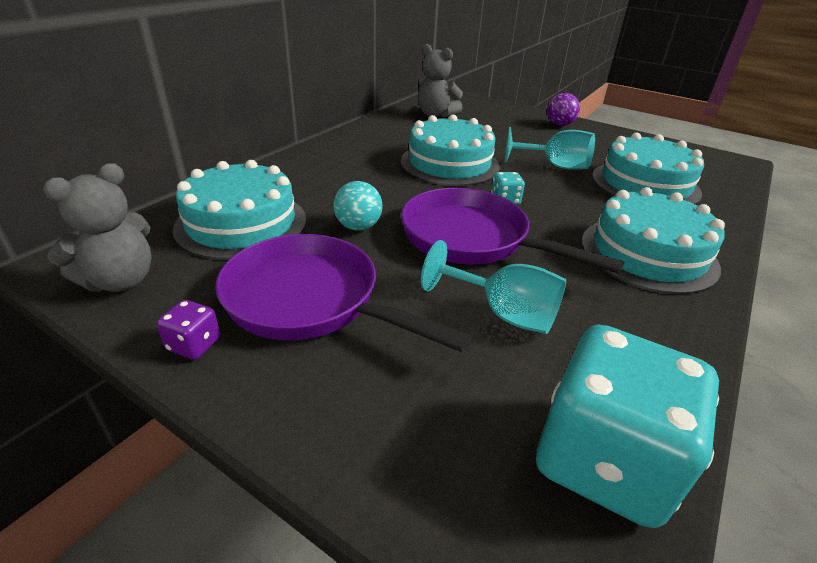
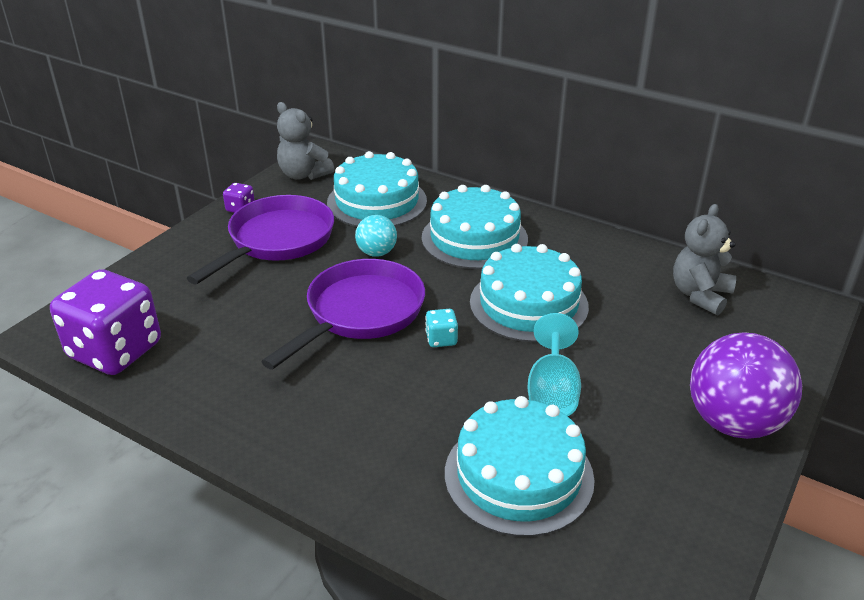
camera: 90 degrees right, 0 degrees up
turquoise goblet [421,240,566,334] -> none
turquoise dice [536,325,719,528] -> purple dice [50,269,161,375]
purple ball [547,93,580,126] -> purple ball [690,332,802,439], size x1.93
turquoise cake [582,187,725,294] -> turquoise cake moved to [422,185,528,269]

